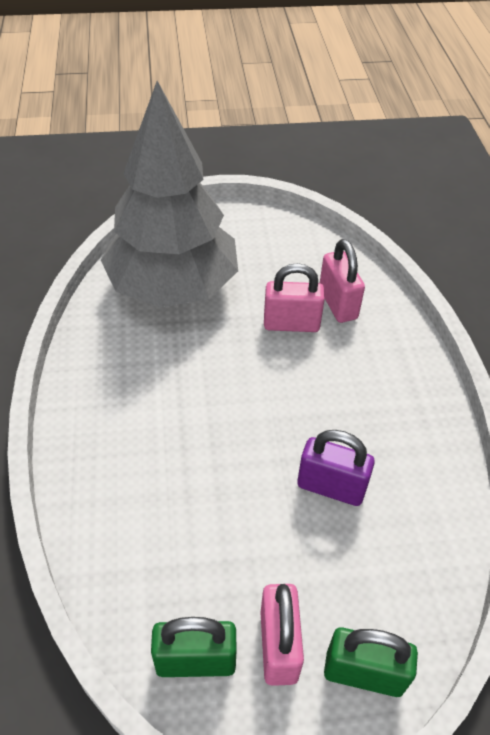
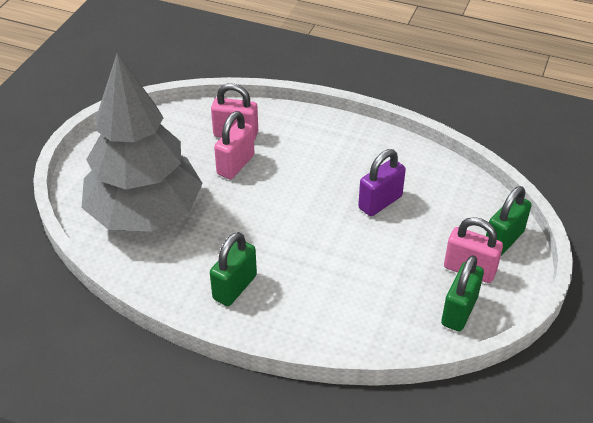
camera: 60 degrees left, 5 degrees down
none -> green padlock [210,232,257,306]

